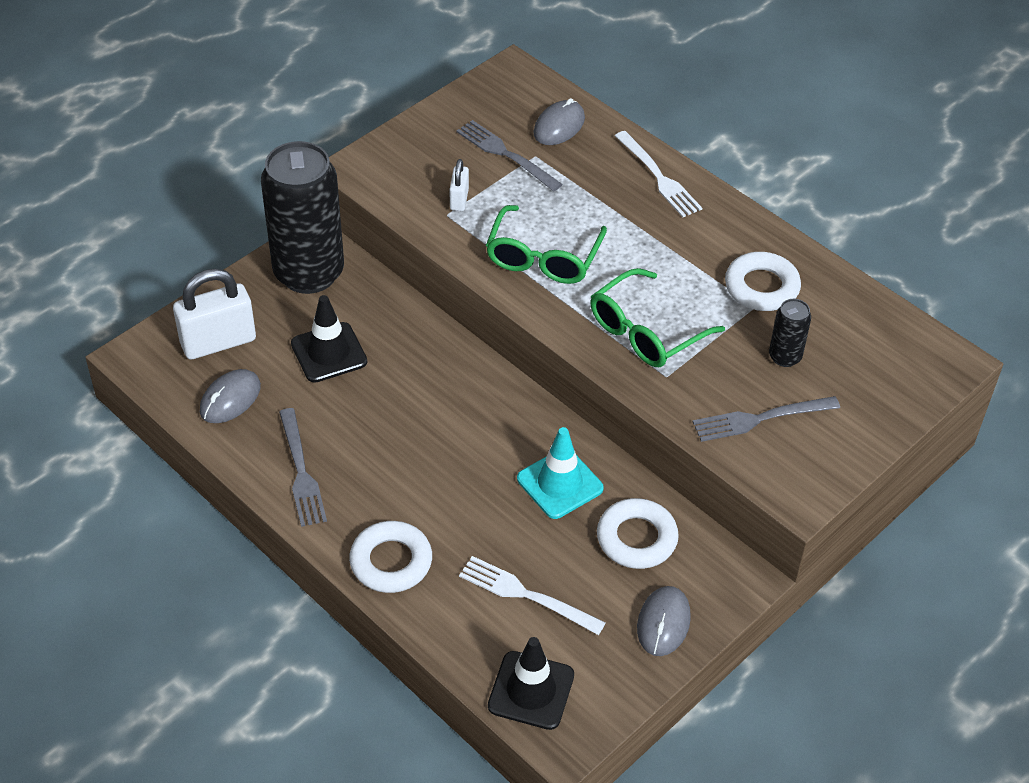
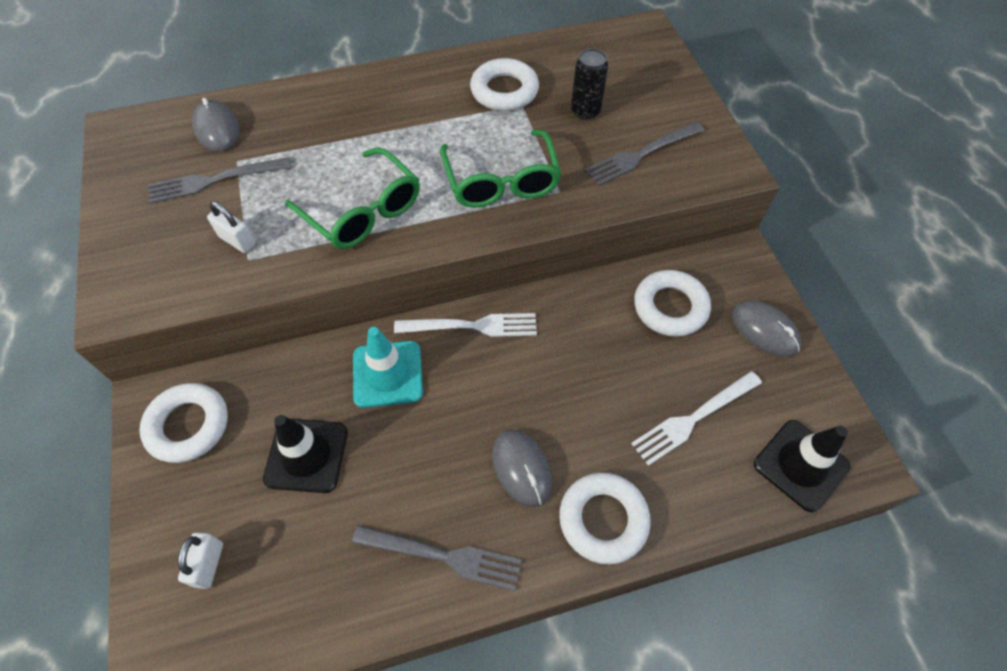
camera: 60 degrees left, 10 degrees up
white padlock [173,269,256,360] -> white padlock [178,532,223,589], size x0.51
grey mouse [200,369,261,423] -> grey mouse moved to [492,429,552,507]
black can [261,141,344,294] -> white ring [139,383,228,463]
turquoise traffic cone [517,427,604,519] -> turquoise traffic cone moved to [353,327,423,408]
white fork [615,131,702,217] -> white fork moved to [394,313,537,337]
grey fork [693,396,840,442] -> grey fork turned 45 degrees clockwise [584,122,704,186]

